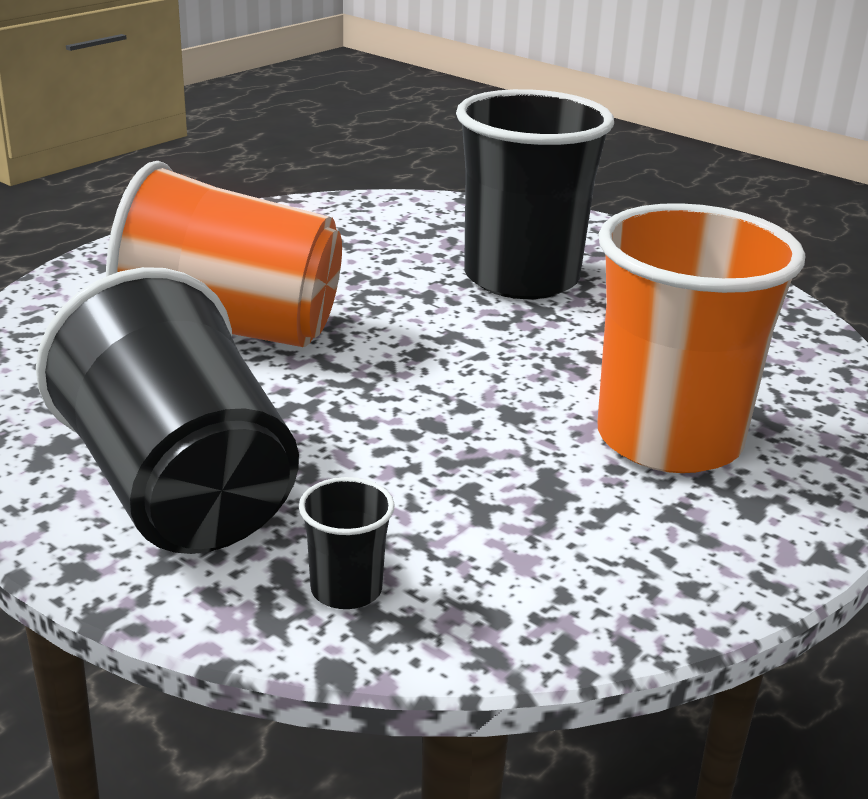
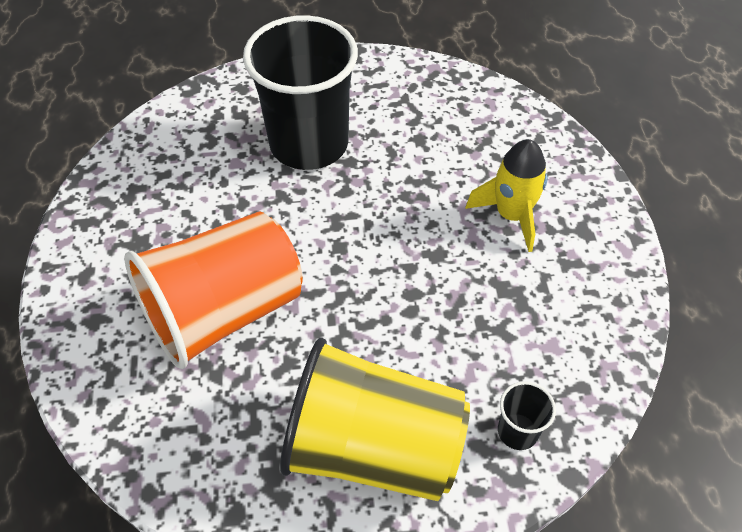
camera: 45 degrees left, 25 degrees up
black cup [36,267,299,554] -> yellow cup [280,338,470,501]
orange cup [597,203,805,473] -> yellow rocket [465,139,548,252]

